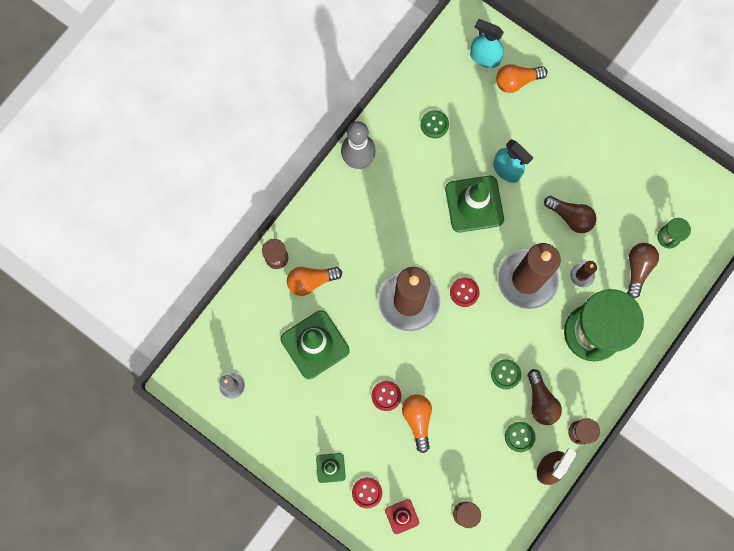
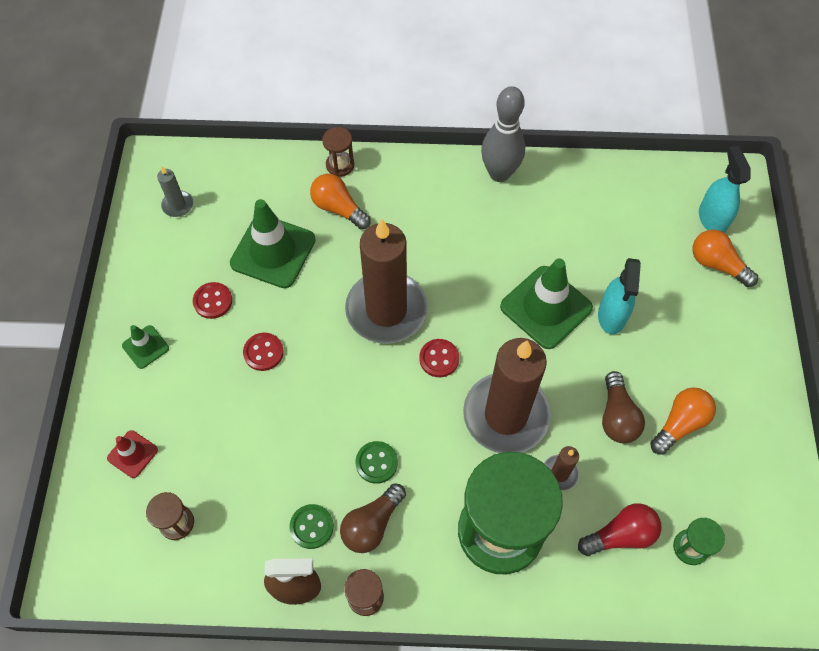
camera: 55 degrees right, 15 degrees down
red button [352,477,382,509] -> red button moved to [193,282,232,319]
orange light bulb [402,394,432,453] -> orange light bulb moved to [650,388,716,455]
green button [421,110,449,138] -> none
brown light bulb [627,243,659,298] -> red light bulb [578,503,661,556]

